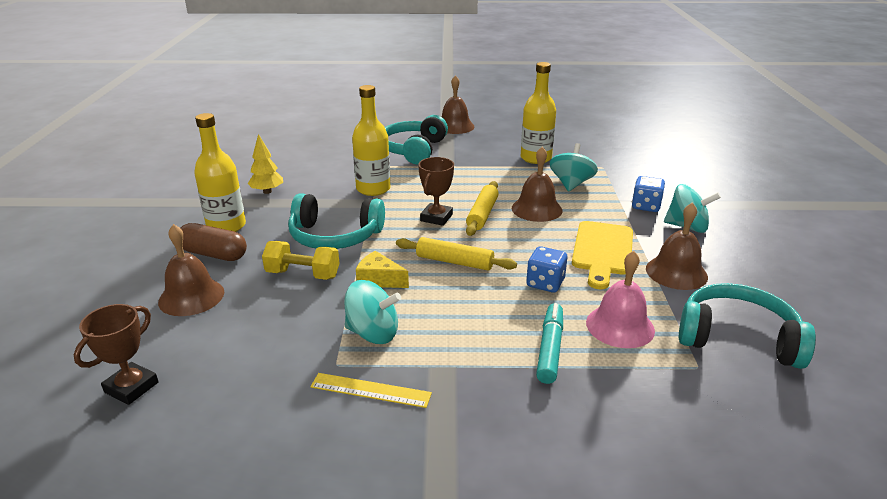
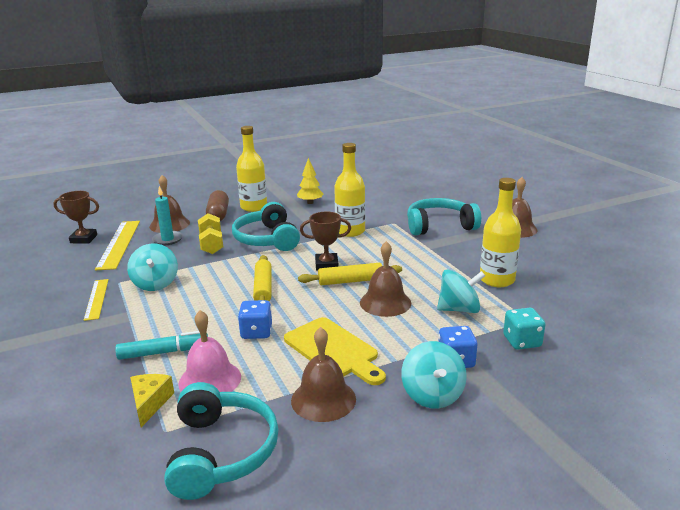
camera: 65 degrees right, 5 degrees down
yellow cheese [356,251,409,288] -> yellow cheese moved to [130,374,174,427]
yellow cutting board [572,221,633,289] -> yellow cutting board turned 120 degrees counterclockwise [284,317,386,385]
none -> yellow ruler [95,221,140,270]
none -> turquoise candle [152,186,183,245]
none -> turquoise dice [503,308,545,350]

